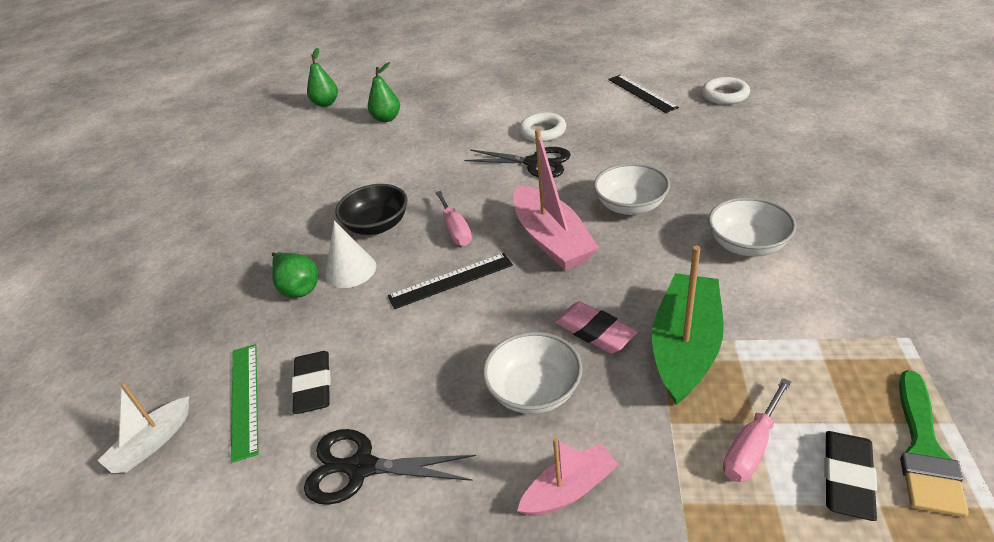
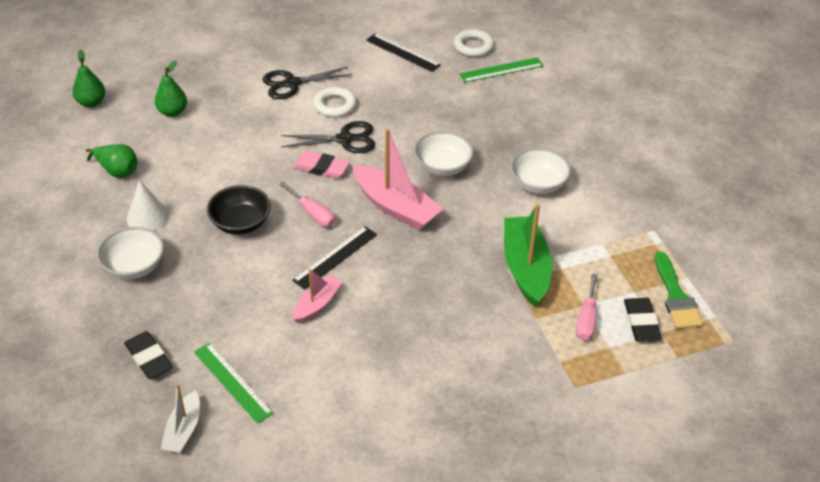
camera: 30 degrees left, 5 degrees up
green pear [272,252,318,298] -> green pear moved to [86,144,137,178]
black eraser [292,351,330,414] -> black eraser moved to [124,331,173,379]
black scissors [304,429,476,505] -> black scissors moved to [262,67,353,99]
white cone [325,220,376,288] -> white cone moved to [127,180,169,231]
white bowl [483,332,583,414] -> white bowl moved to [97,227,164,279]
pink boat [517,438,619,516] -> pink boat moved to [293,269,343,323]
pink eraser [554,301,638,354] -> pink eraser moved to [293,151,350,178]
none -> green ruler [459,57,544,83]

